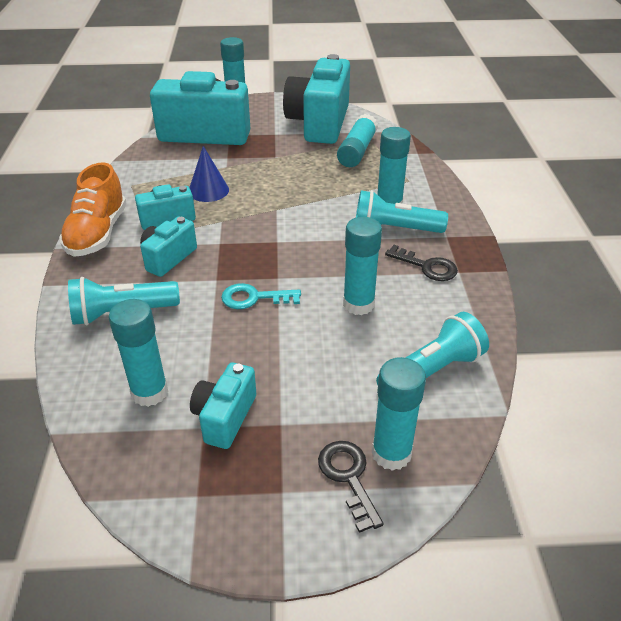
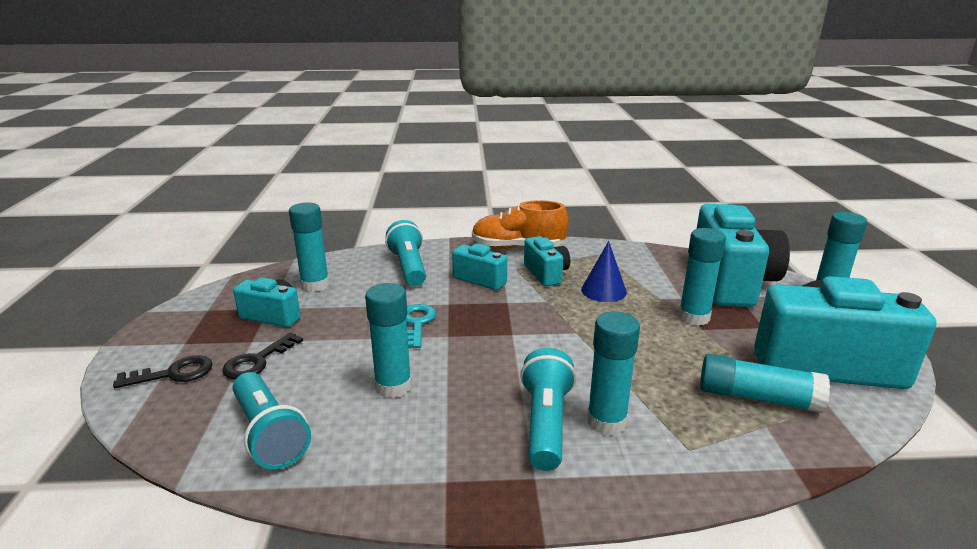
camera: 90 degrees right, 15 degrees down
turquoise glue stick [372,357,426,471] -> turquoise glue stick moved to [679,228,726,326]
black key [385,245,458,281] -> black key moved to [222,332,303,380]

